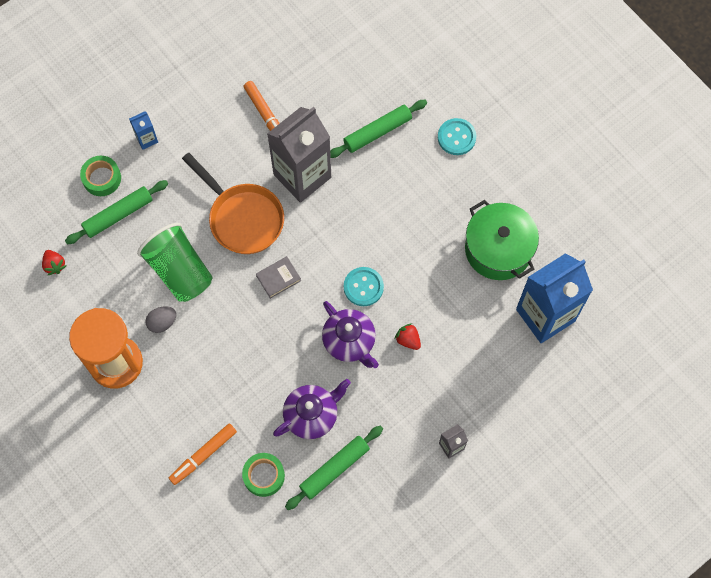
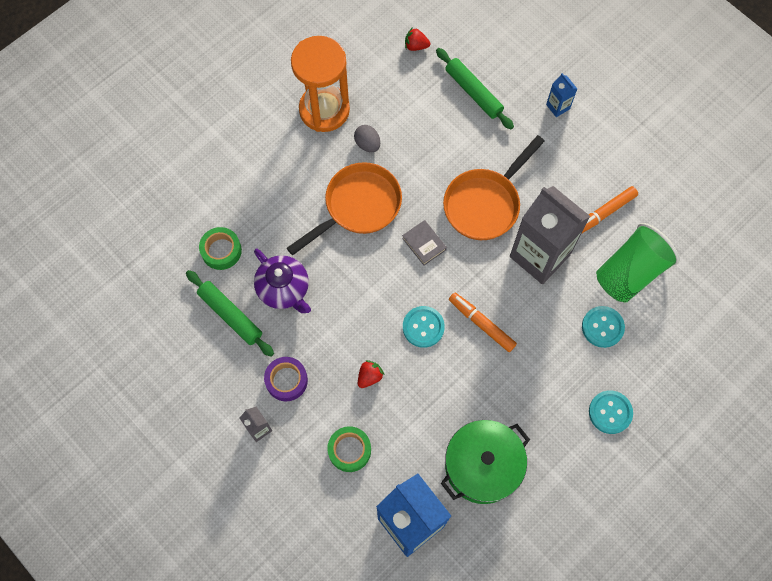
camera: 85 degrees right, 0 degrees up
red strawberry [42,250,66,275] -> red strawberry turned 45 degrees clockwise [405,27,431,51]
green tape [80,156,121,196] -> green tape moved to [327,426,371,472]
green cup [137,223,213,302] -> green cup moved to [596,223,680,303]
orange marker [169,424,237,485] -> orange marker moved to [449,293,517,352]
purple teapot [322,301,379,368] -> none
green rolling pin [330,100,427,158] -> turquoise button [582,306,625,348]
none -> purple tape [264,357,308,401]
none -> orange pan [287,162,402,255]

